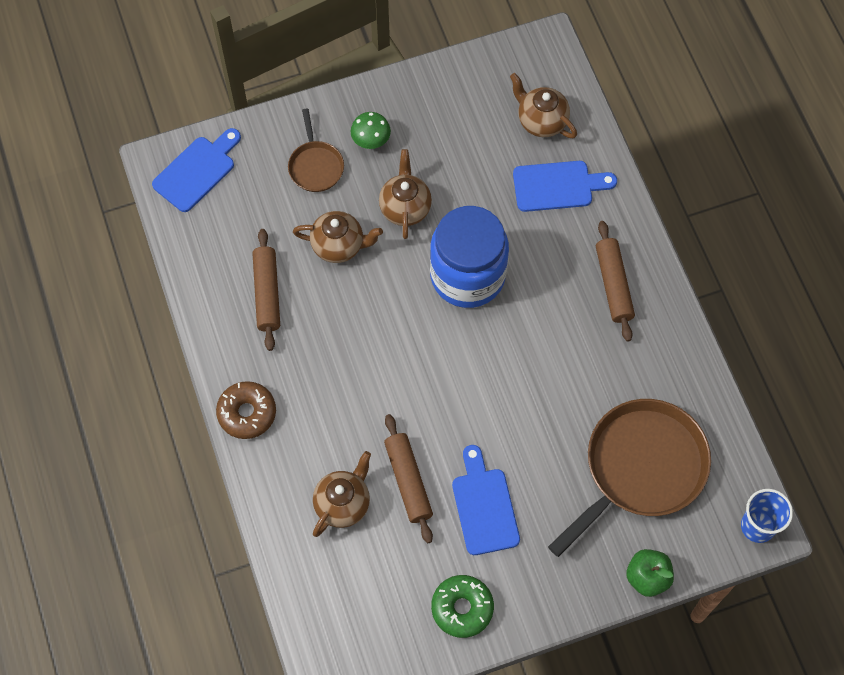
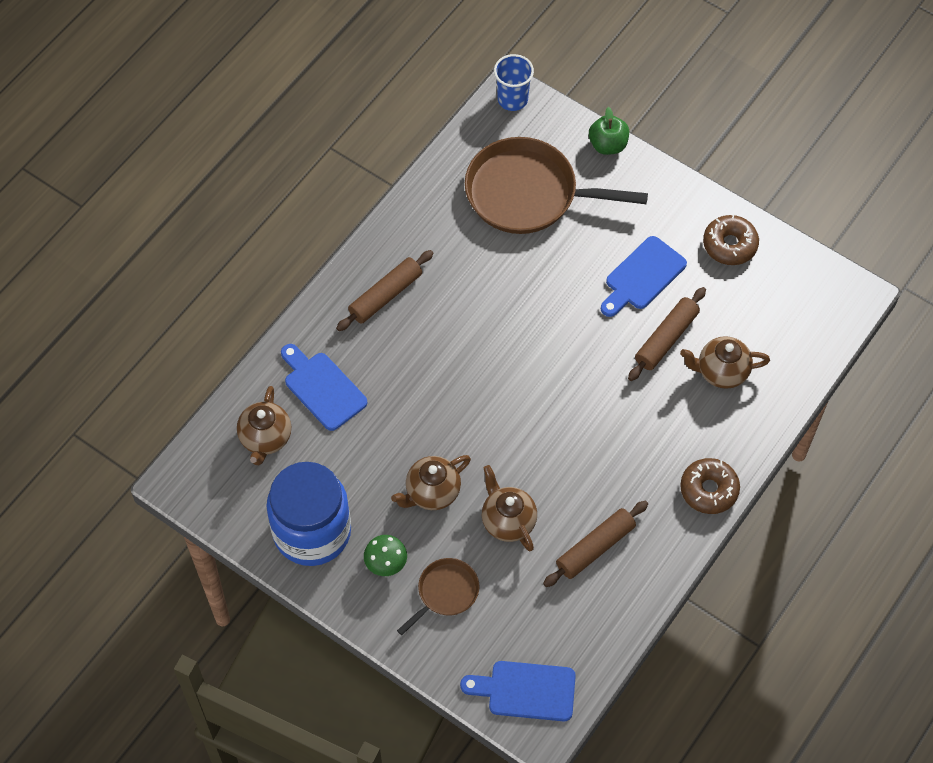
camera: 125 degrees left, 5 degrees down
blue jar [430,206,509,308] -> blue jar moved to [267,462,351,566]
green donut [431,575,494,638] -> brown donut [703,214,759,265]

